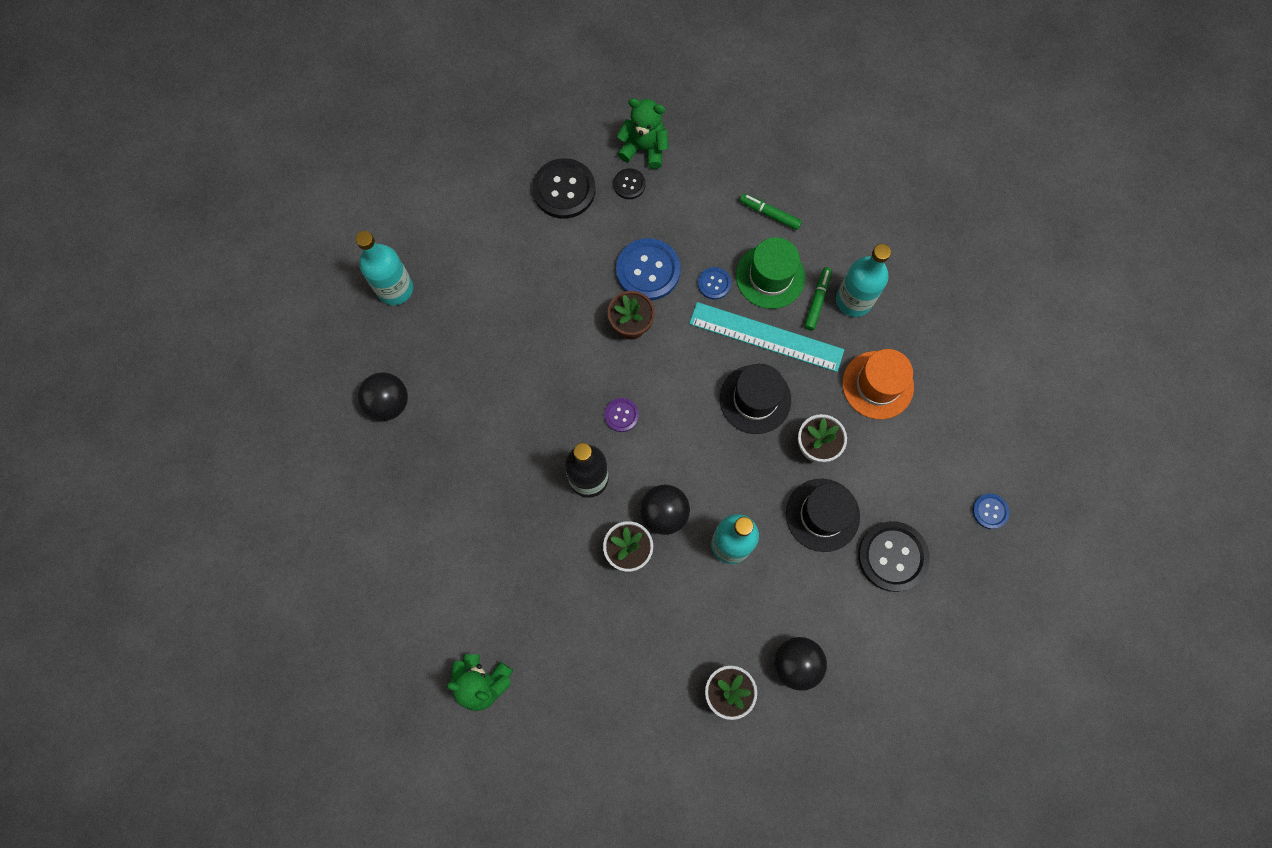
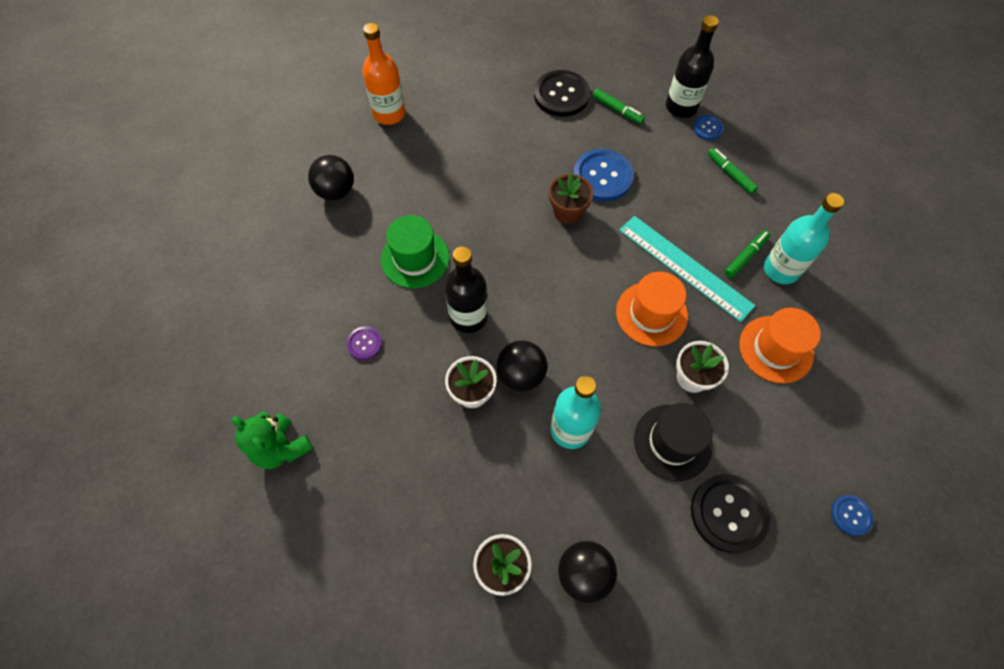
camera: 25 degrees right, 10 degrees down
turquoise bottle [356,231,413,305] -> orange bottle [362,23,405,125]
purple button [604,398,639,432] -> purple button moved to [346,326,382,360]
black button [613,168,646,199] -> green marker [593,89,645,124]
green teddy bear [617,98,669,169] -> none
blue button [698,267,731,300] -> blue button moved to [693,115,724,140]
black hat [720,364,791,434] -> orange hat [616,272,688,346]
green hat [736,237,805,309] -> green hat moved to [381,215,449,288]
none -> black bottle [666,15,719,118]

